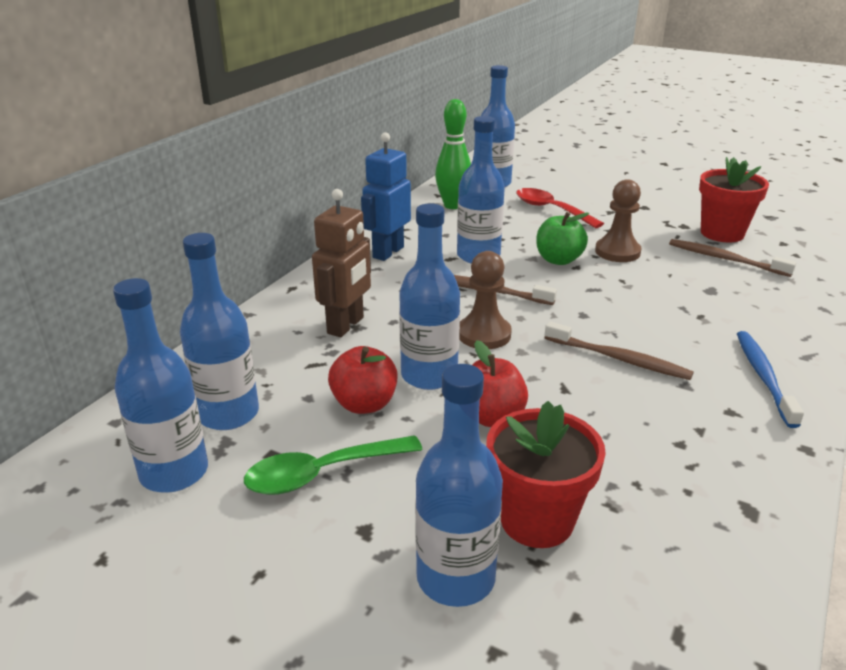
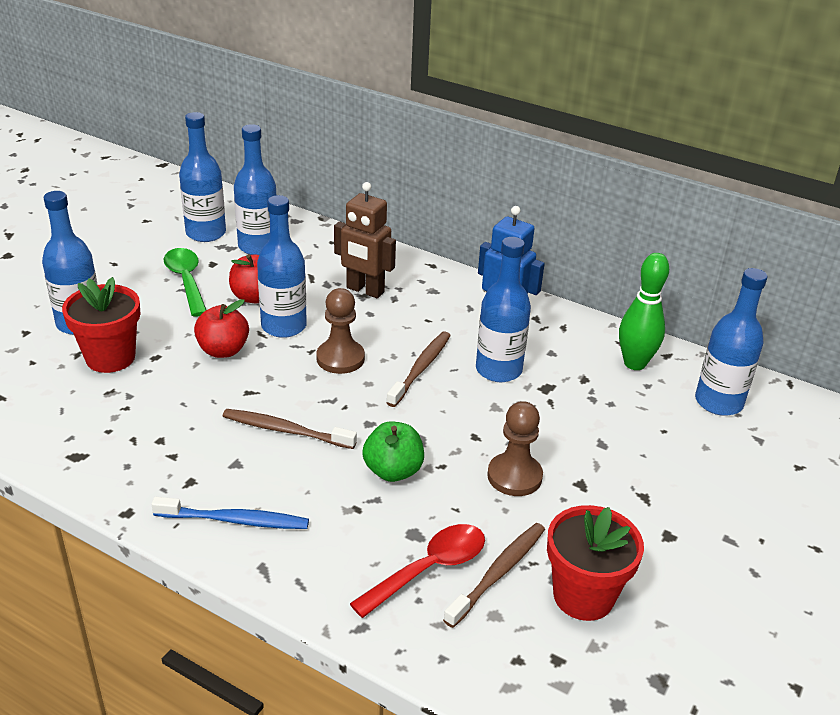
camera: 90 degrees right, 5 degrees up
red spoon [516,188,604,228] -> red spoon moved to [350,524,485,618]
green apple [536,212,589,265] -> green apple moved to [362,421,424,482]
brown toothbrush [545,322,694,380] -> brown toothbrush turned 75 degrees clockwise [223,409,357,449]

